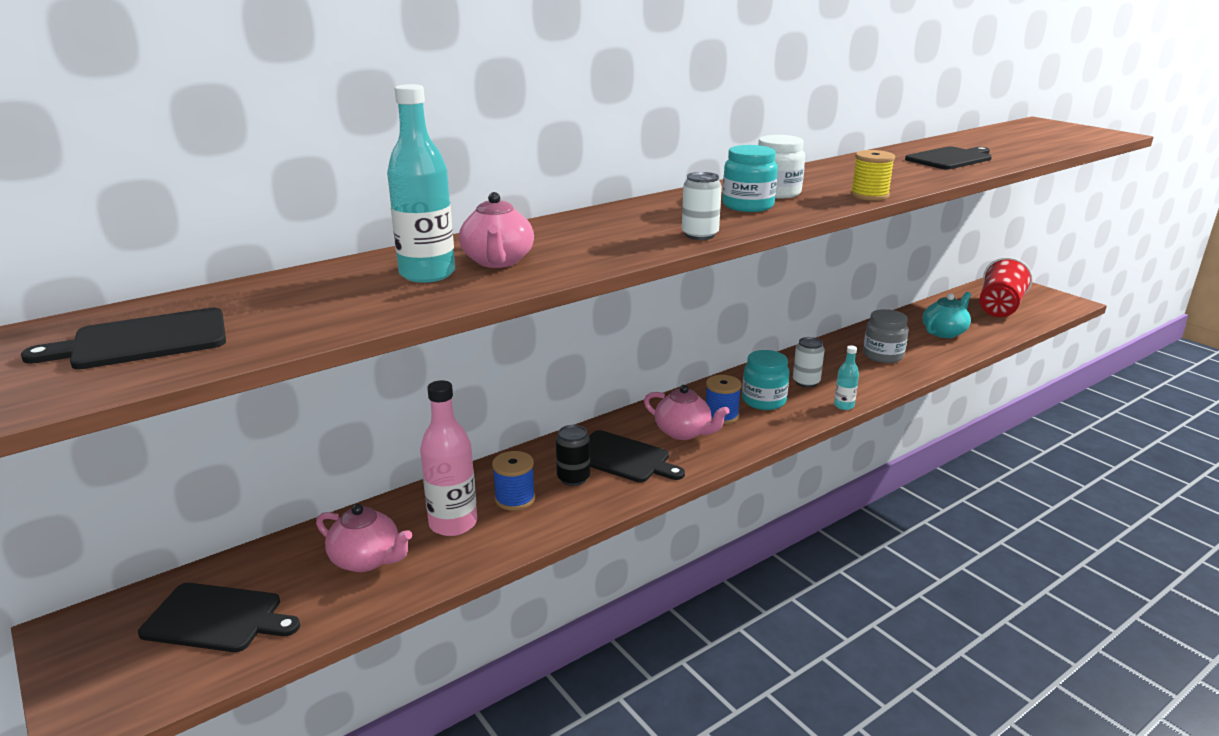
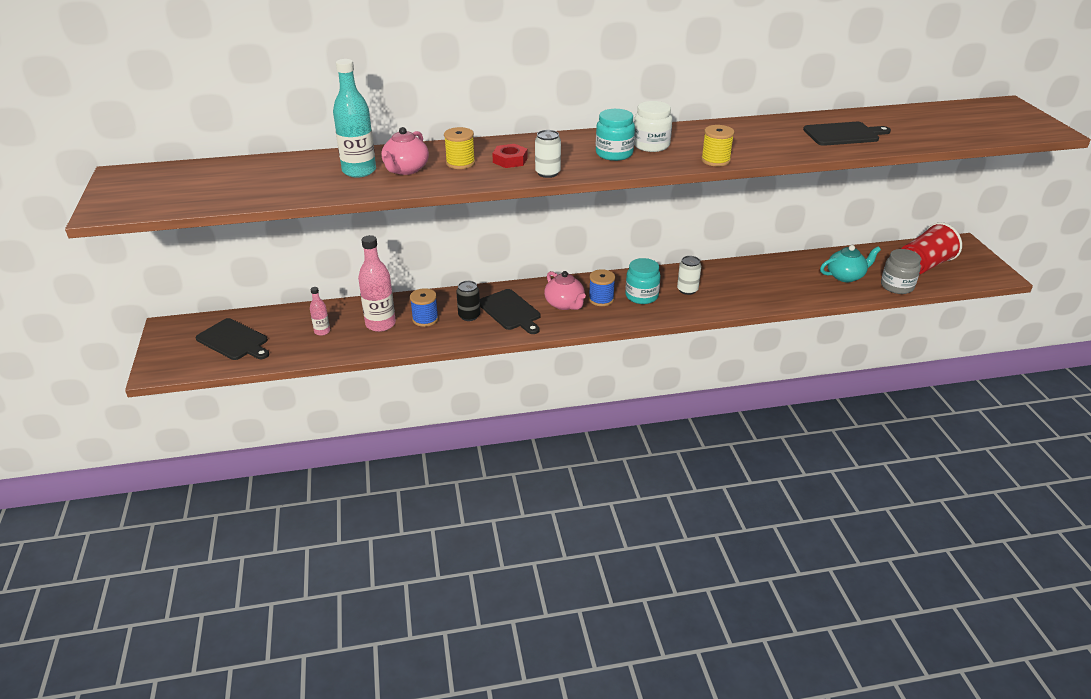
camera: 25 degrees right, 10 degrees up
black cutting board [21,308,226,369] -> none
pink teapot [316,504,412,572] -> pink bottle [310,287,330,336]
turquoise bottle [834,346,859,410] -> none
grey jar [863,309,909,363] -> grey jar moved to [881,249,921,294]
none -> yellow spool [444,127,475,169]
none -> red nut [492,144,528,168]

